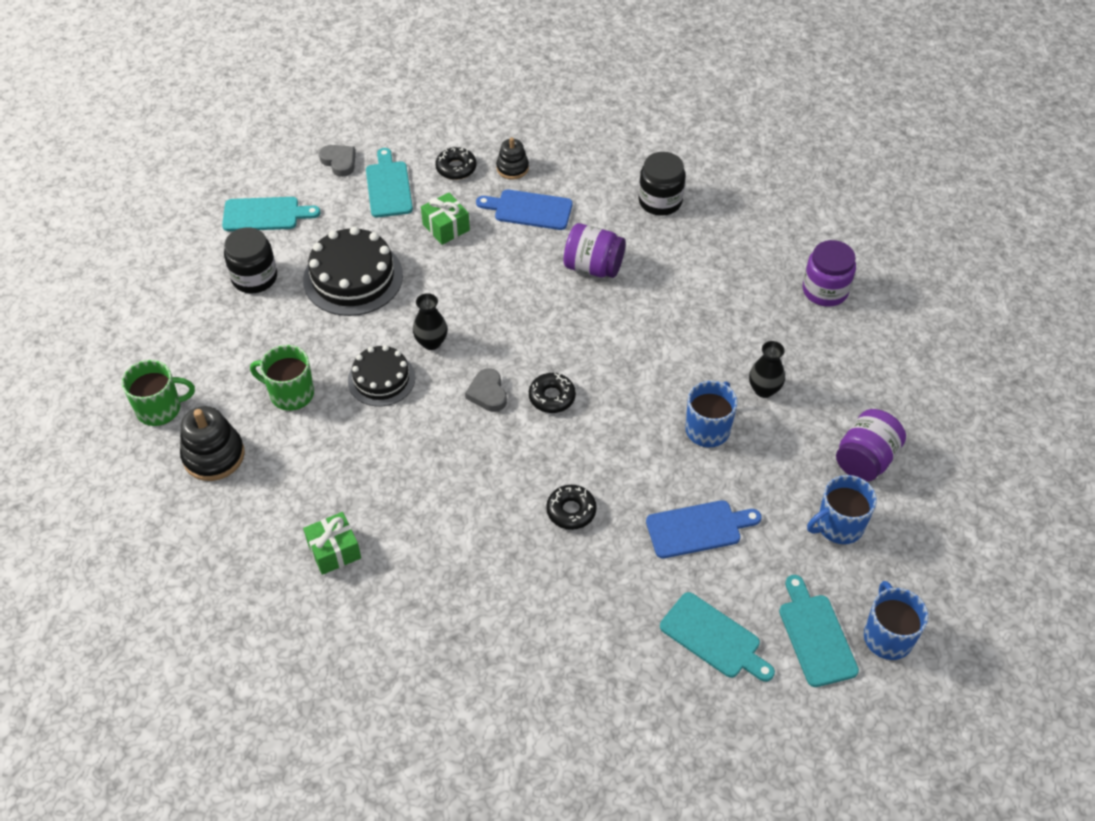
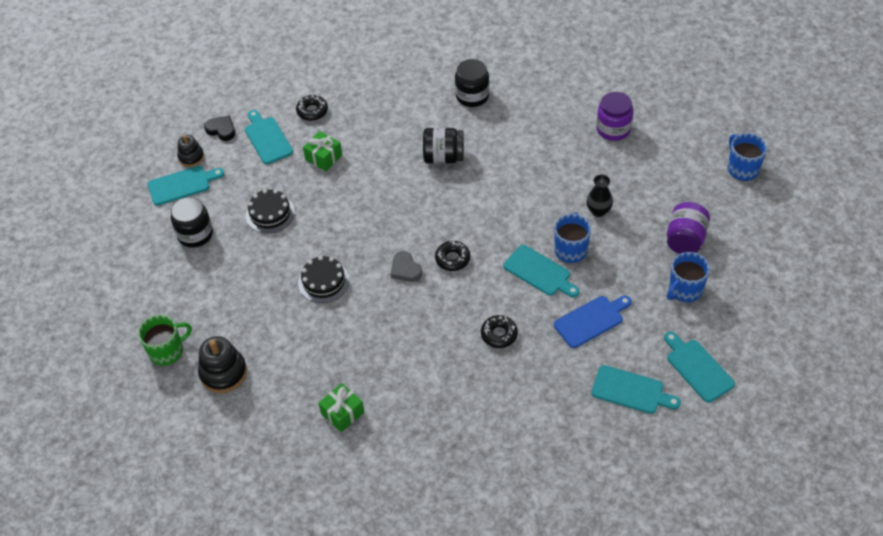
camera: 15 degrees left, 0 degrees up
green mug [250,345,314,411] -> none
black cake [303,226,403,316] -> black cake [246,189,295,233], size x0.64
grey heart [319,145,355,177] -> black heart [204,115,235,141]
black vase [413,293,448,350] -> none
blue cutting board [476,190,573,230] -> none
black stacking toy [496,137,529,180] -> black stacking toy moved to [177,135,204,167]
purple jar [564,223,626,278] -> black jar [423,128,464,164]
blue mug [864,581,929,660] -> blue mug moved to [728,133,767,181]
none -> turquoise cutting board [504,245,580,297]

